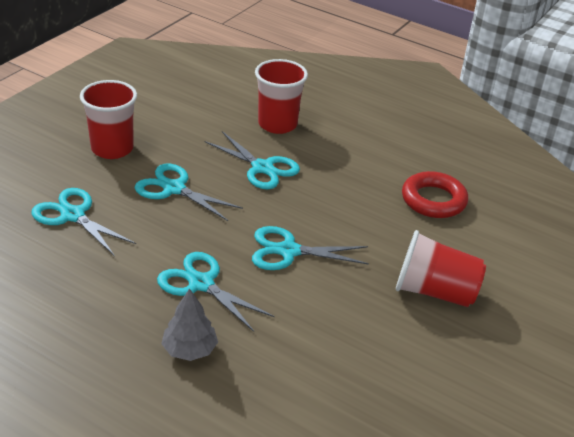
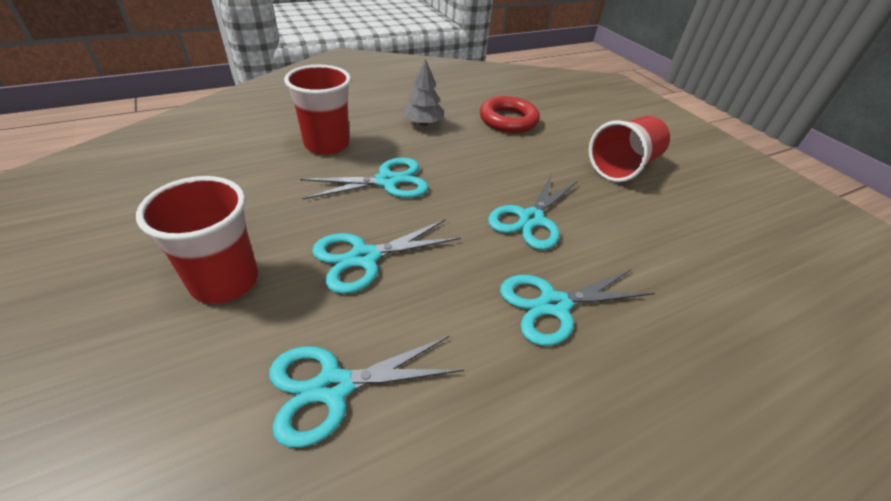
camera: 60 degrees left, 5 degrees up
grey tree [161,288,218,361] -> grey tree moved to [402,59,445,126]

